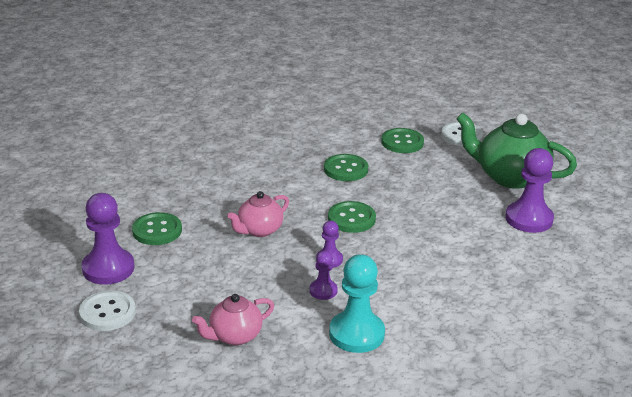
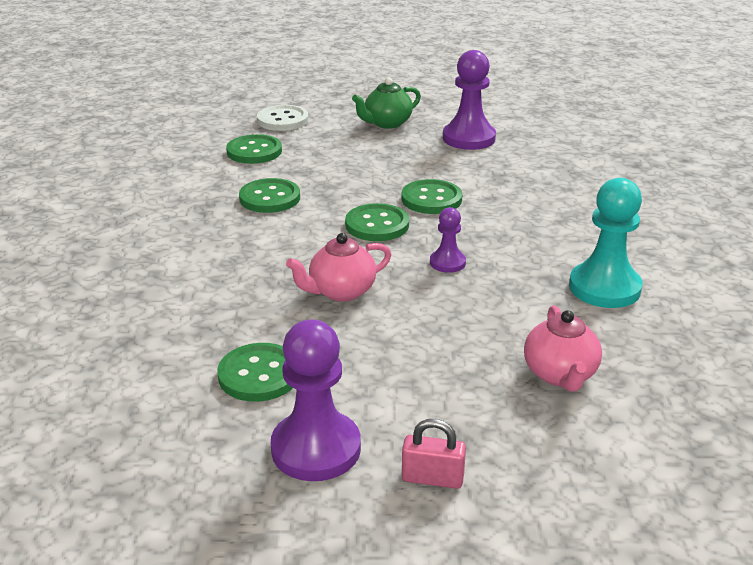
camera: 60 degrees left, 0 degrees up
white button [79,290,136,331] -> pink padlock [402,419,466,489]
pink teapot [228,191,289,237] -> pink teapot turned 75 degrees clockwise [286,233,391,301]
purple pawn [309,251,338,300] -> none
green teapot [456,113,577,189] -> green teapot [352,77,421,129], size x0.57
none -> green button [402,179,463,214]

